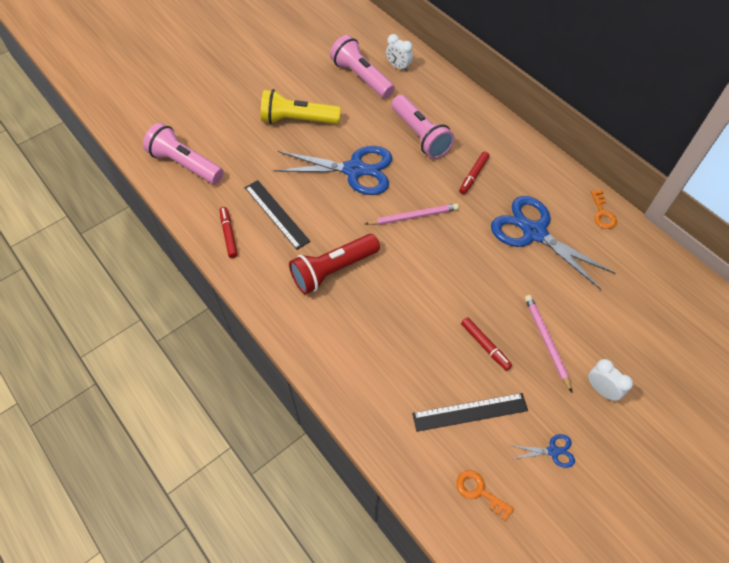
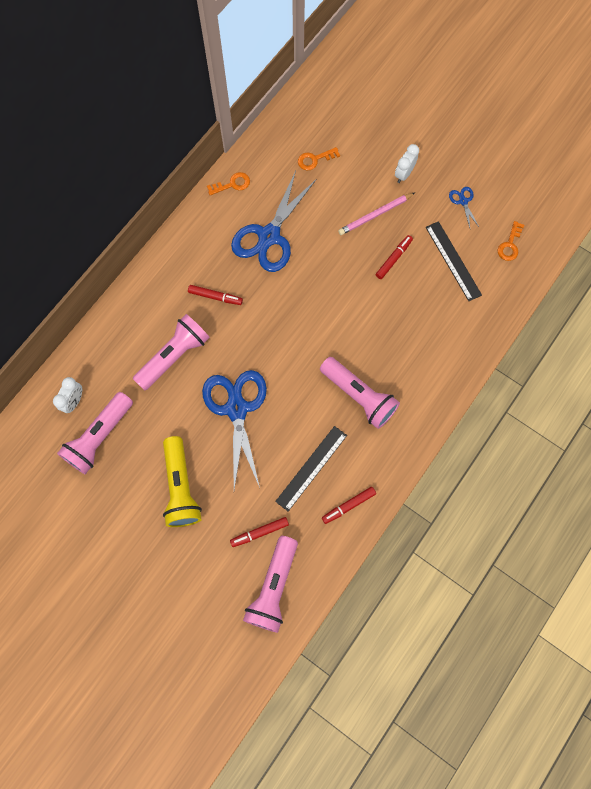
camera: 105 degrees left, 15 degrees up
red flashlight [289,234,380,294] -> pink flashlight [320,357,400,429]
pink pencil [365,203,459,225] -> none
none -> red marker [230,517,289,547]
none -> orange key [298,147,340,170]

